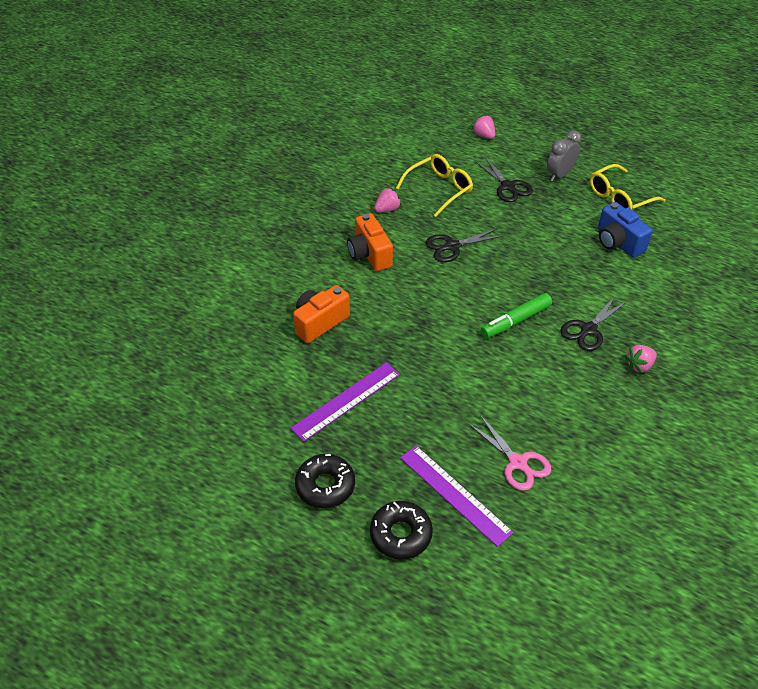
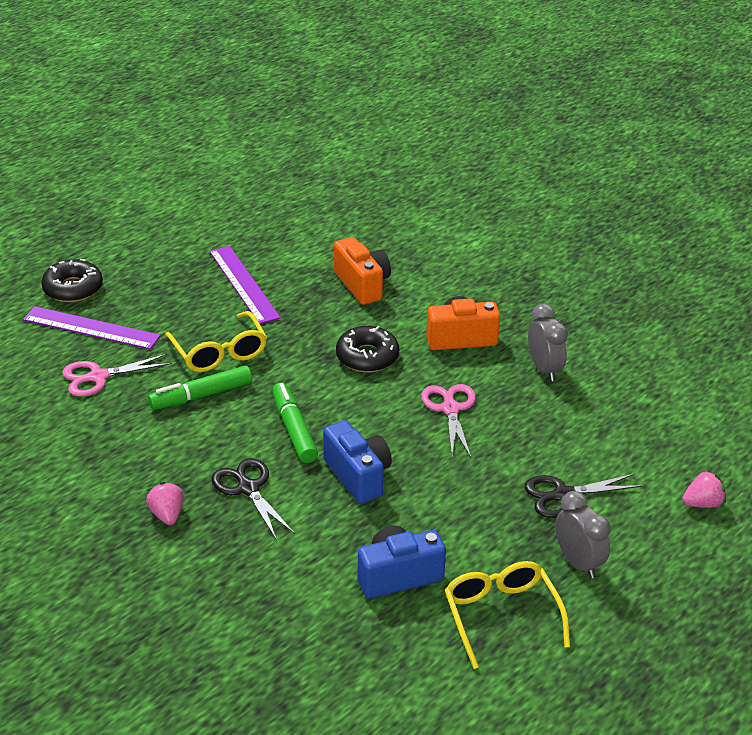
camera: 105 degrees right, 10 degrees down
black donut [295,454,355,508] -> black donut moved to [336,326,399,372]
pink strawberry [374,187,402,212] -> grey clock [528,304,568,381]
yellow glasses [396,154,473,217] -> yellow glasses moved to [165,311,267,372]
purple ruler [400,445,514,547] -> purple ruler turned 45 degrees clockwise [23,306,161,350]
black scissors [426,228,503,262] -> pink scissors [421,384,476,458]
none -> green marker [148,365,252,410]
none -> blue camera [323,420,392,504]

